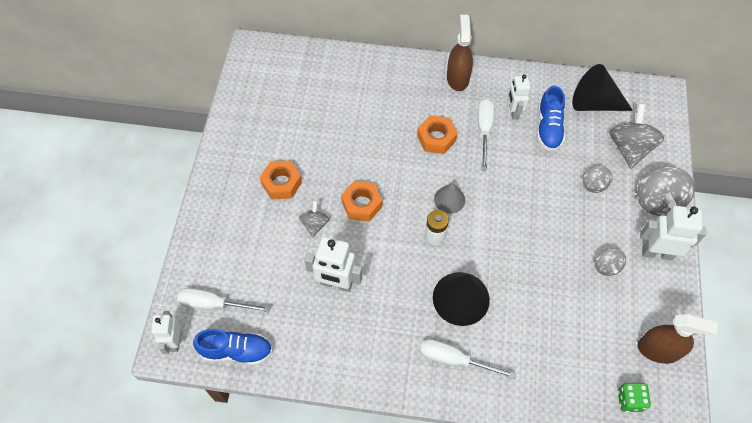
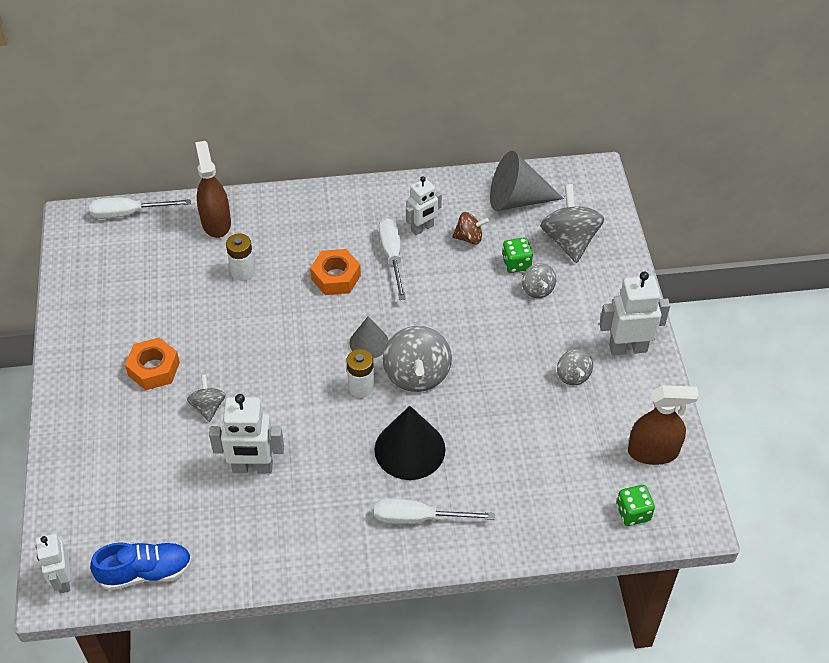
camera: 15 degrees left, 10 degrees down
white screwdriver [177,288,270,312] -> white screwdriver moved to [89,197,191,219]
orange nut [341,181,382,222] -> none
brown spray bottle [447,15,473,91] -> brown spray bottle moved to [195,141,231,238]
white robot [508,74,531,119] -> white robot turned 105 degrees counterclockwise [406,176,442,235]
blue shoe [537,86,565,151] -> brown spinning top [452,212,489,244]
black cone [572,64,633,111] -> grey cone [490,151,564,211]
grey spinning top [637,166,695,216] -> grey spinning top moved to [383,326,452,392]
none -> white battery [226,233,255,281]
none -> green dice [502,237,533,273]

